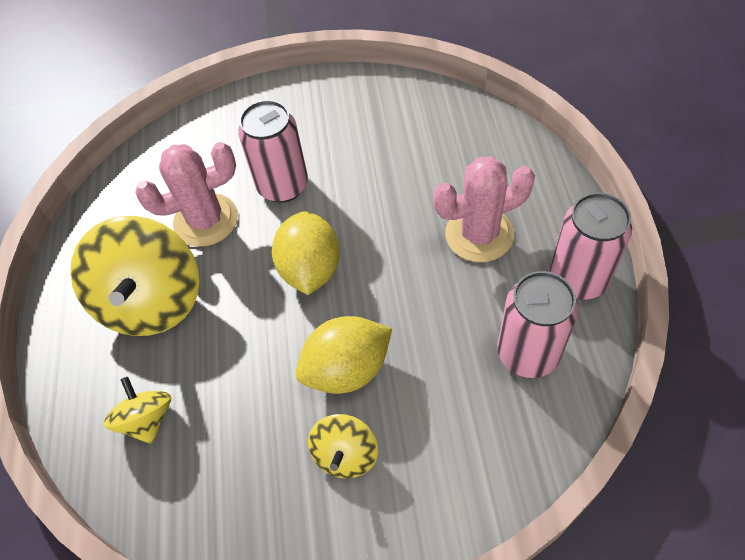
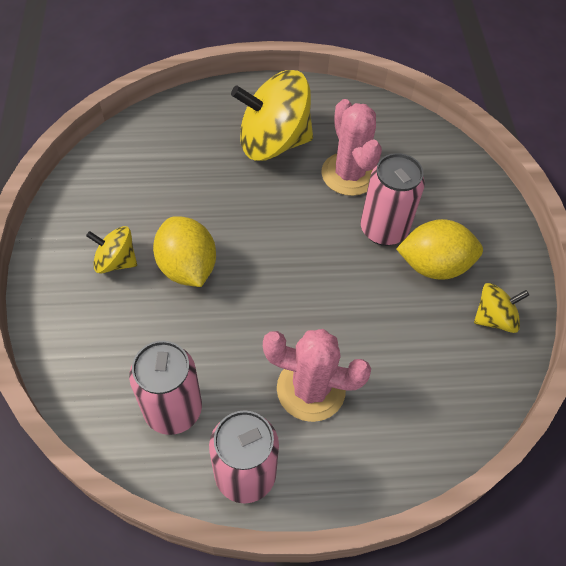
camera: 85 degrees right, 0 degrees up
yellow spinning top [104,377,171,444] -> yellow spinning top moved to [474,283,529,333]
yellow lemon [272,211,340,295] -> yellow lemon moved to [396,219,483,280]
pink cactus [433,156,535,262] -> pink cactus turned 60 degrees counterclockwise [263,329,371,422]

